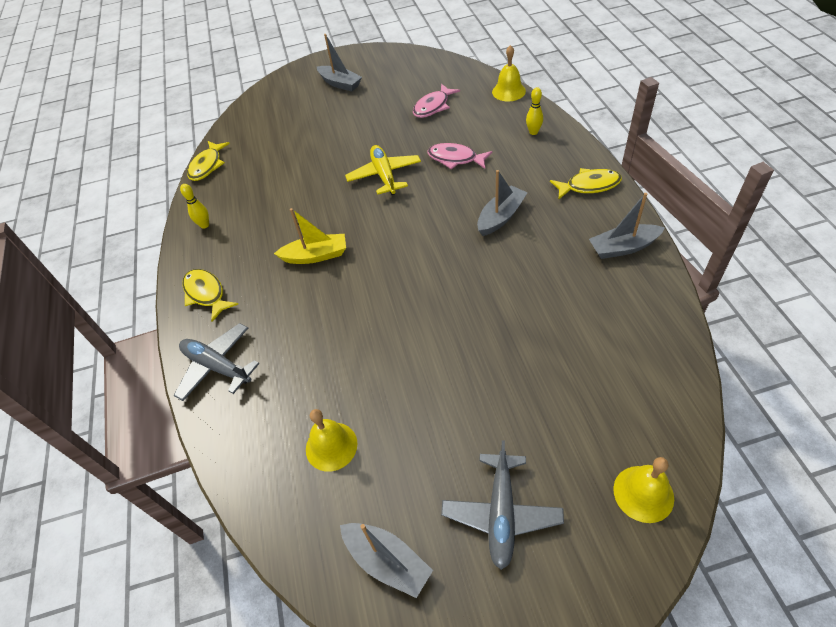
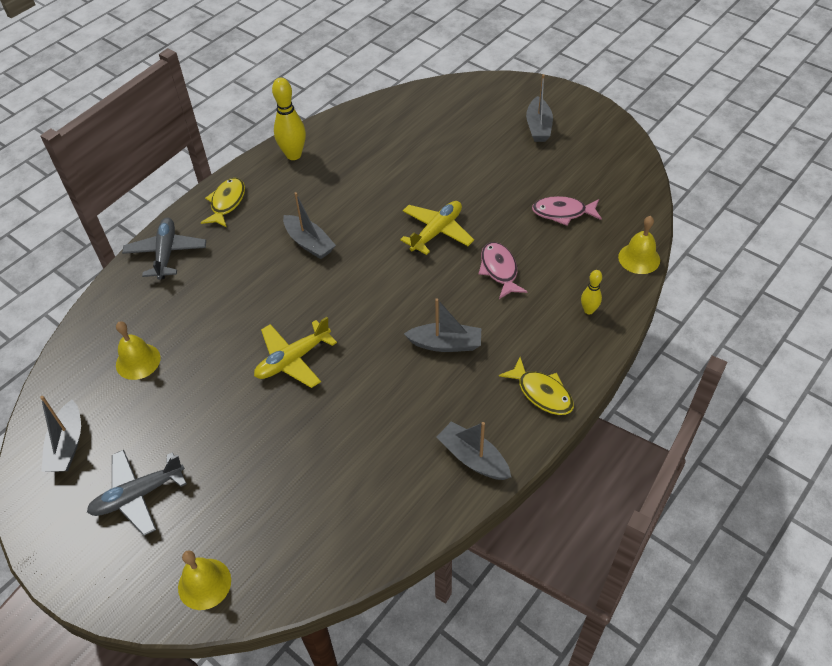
camera: 50 degrees right, 0 degrees up
yellow bowling pin [180,184,209,229] -> yellow bowling pin [272,78,306,160], size x1.81
yellow fish [187,141,230,181] -> none
yellow boat [274,208,346,264] -> grey boat [283,192,336,259]
none -> yellow plane [254,317,337,388]

